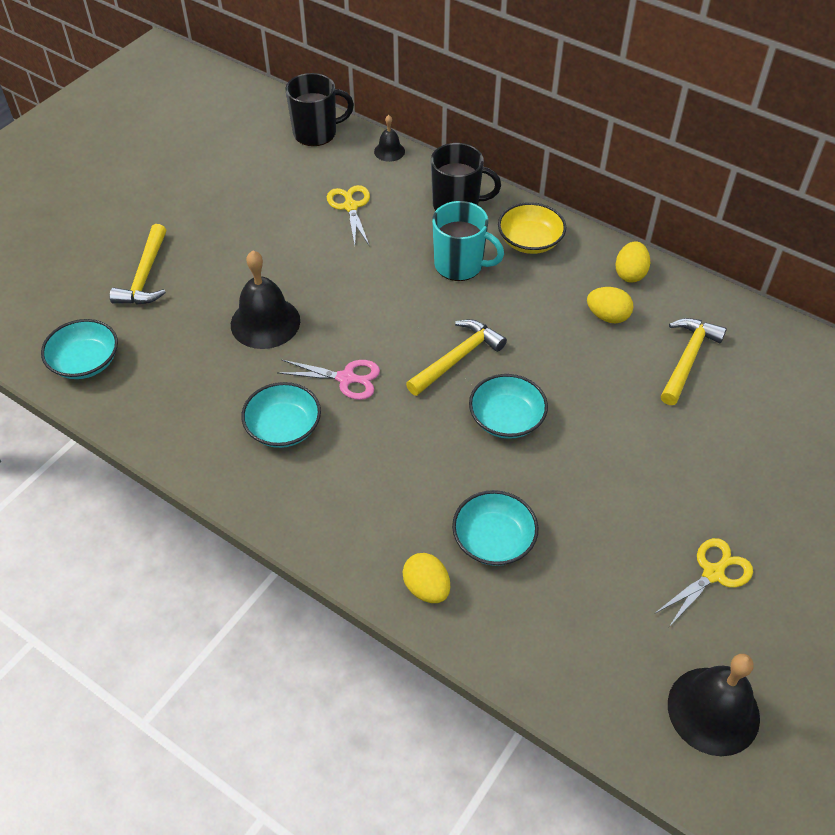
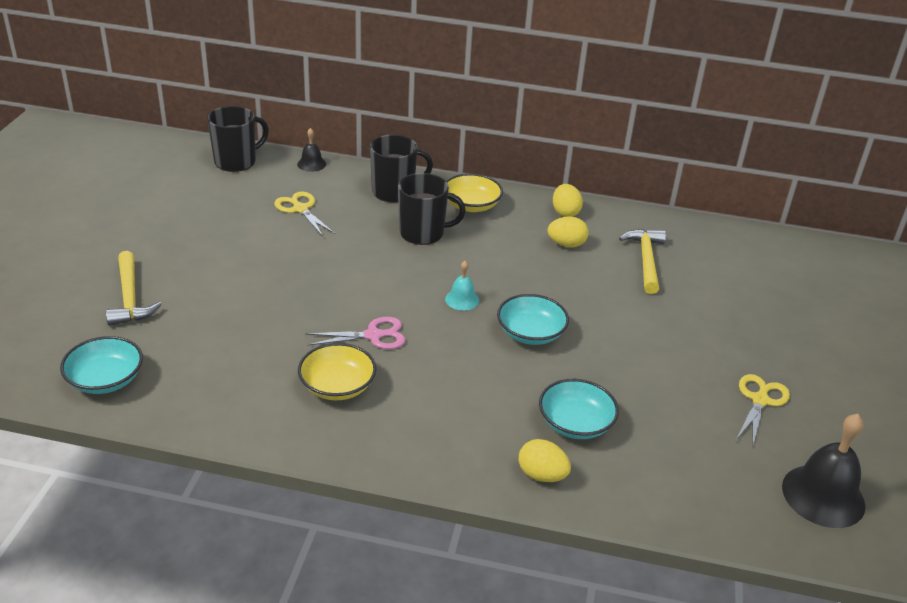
camera: 25 degrees left, 15 degrees down
black bell [231,251,300,349] -> none
turquoise bowl [241,382,321,448] -> yellow bowl [298,343,376,400]
yellow hammer [406,319,507,396] -> turquoise bell [445,261,479,311]
turquoise mug [432,201,504,281] -> black mug [398,173,466,245]

